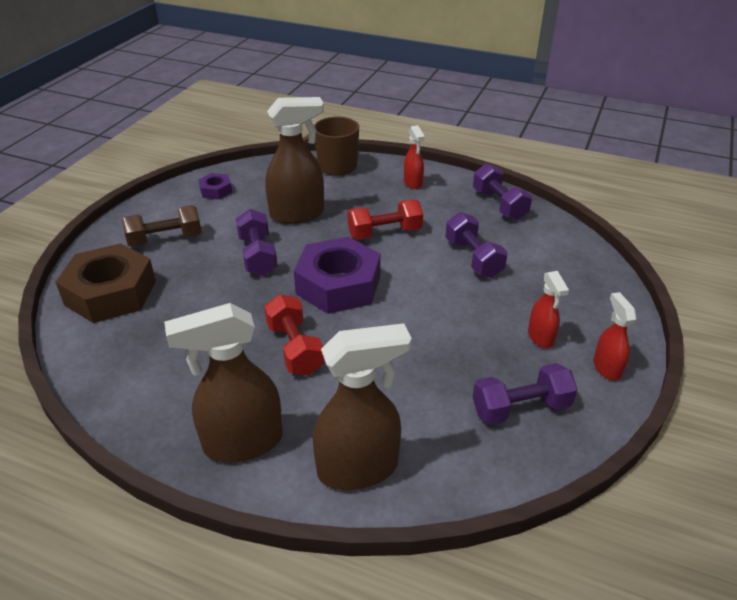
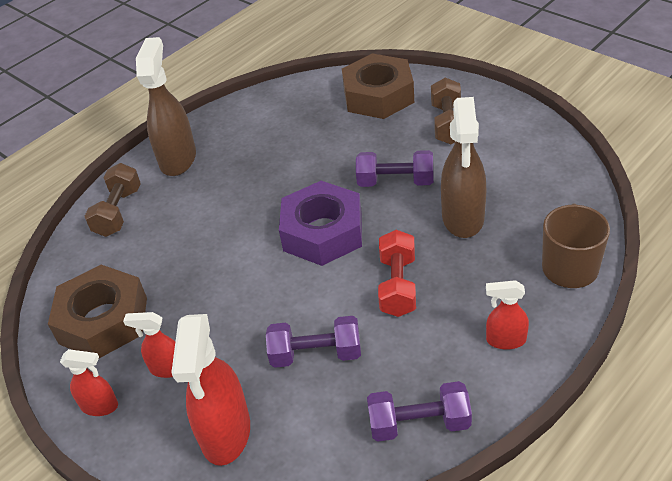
camera: 115 degrees right, 5 degrees up
purple nut [198,173,232,199] -> none
red dumbbell [264,294,324,375] -> none
brown spray bottle [313,323,411,490] -> brown dumbbell [85,163,141,237]
purple dumbbell [473,363,577,425] -> brown nut [48,265,147,358]
none -> red spray bottle [171,314,250,466]

